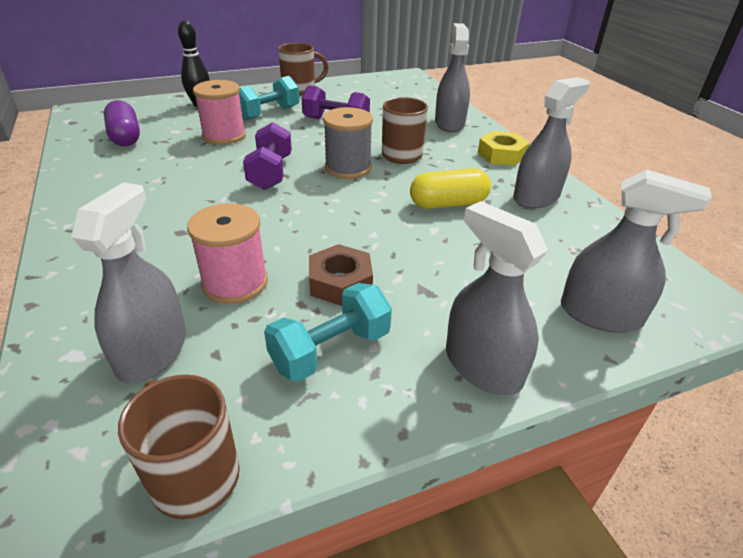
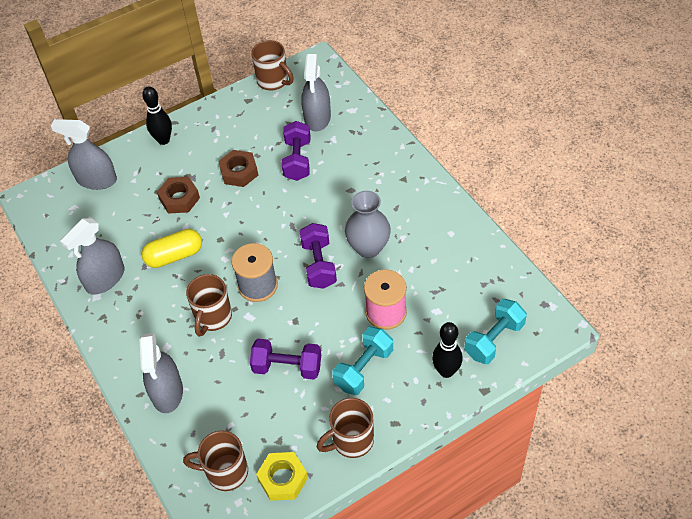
camera: 175 degrees right, 15 degrees up
purple capsule [104,100,140,146] -> none
pink spool [187,203,268,304] -> purple dumbbell [282,121,310,181]
turquoise dumbbell [264,283,392,382] -> turquoise dumbbell moved to [464,299,527,364]
grey spray bottle [446,201,548,395] -> black bowling pin [142,86,172,145]
yellow nut [478,131,530,166] -> yellow nut moved to [256,452,308,501]
none -> brown nut [157,177,200,214]
none -> brown mug [183,430,248,491]
none -> grey vase [345,191,391,258]

